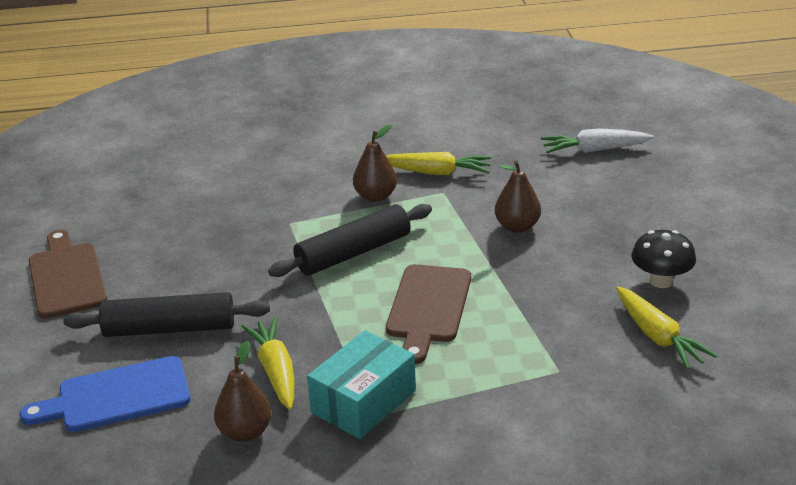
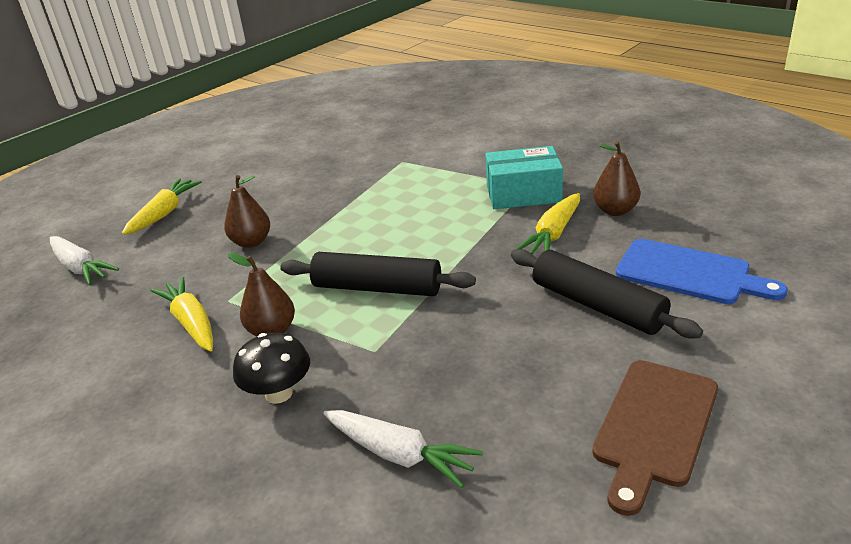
camera: 130 degrees left, 0 degrees up
brown cutting board [386,264,471,364] -> none
yellow carrot [617,287,717,369] -> yellow carrot moved to [122,178,202,235]
black mushroom [632,230,696,288] -> black mushroom moved to [233,333,310,404]
none -> white carrot [323,410,483,488]

